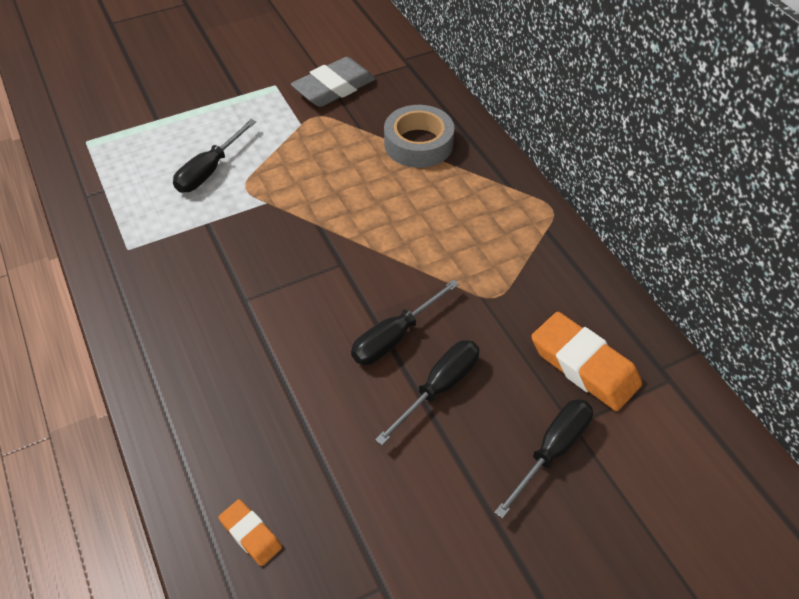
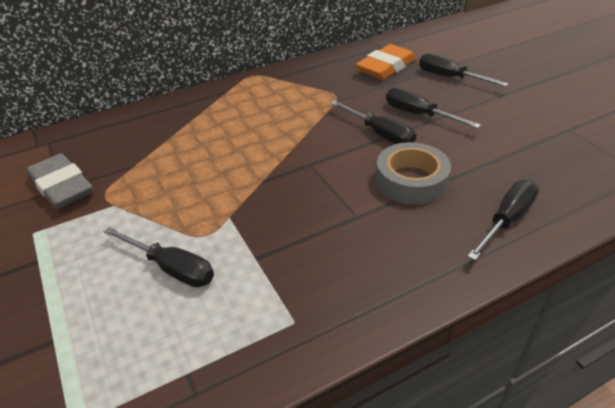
camera: 90 degrees left, 10 degrees down
orange eraser [218,499,282,566] -> none
grey tape [384,105,454,168] -> grey tape moved to [376,142,451,205]
none -> black screwdriver [467,180,539,260]

